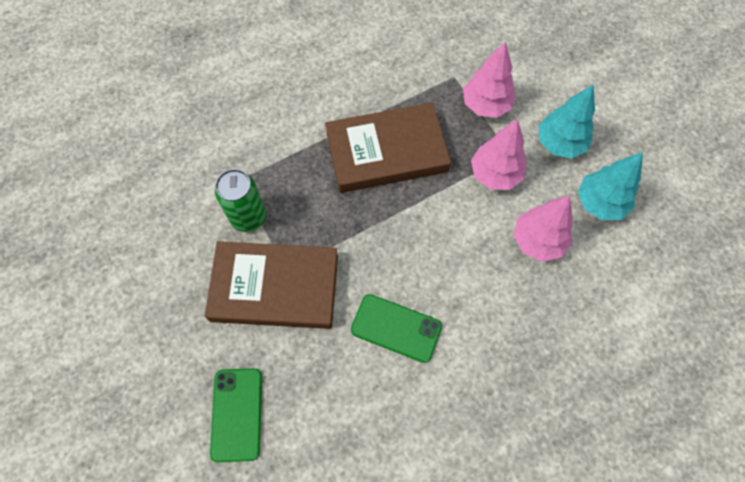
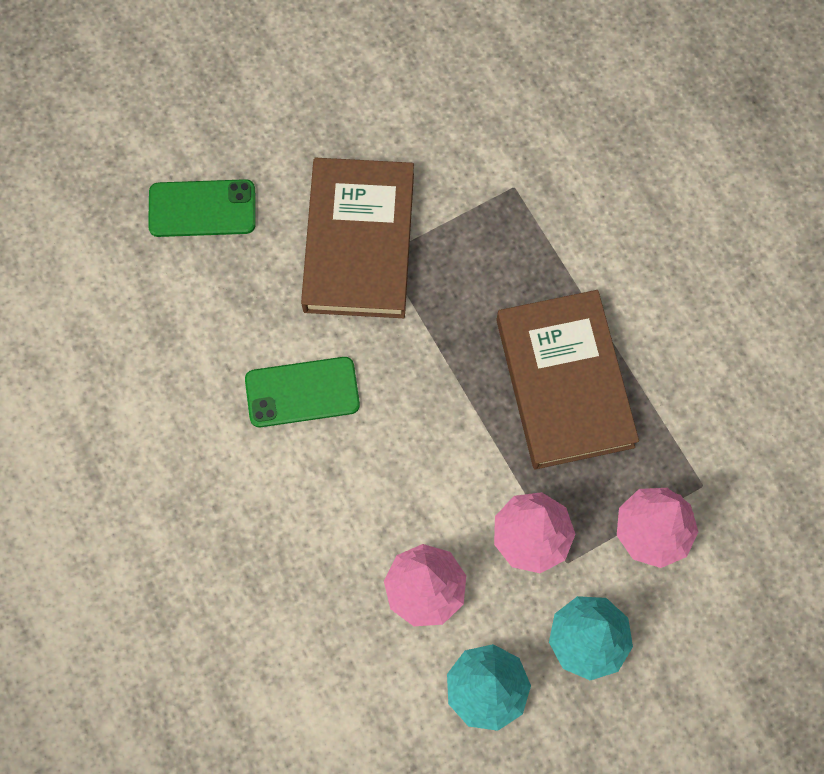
camera: 90 degrees right, 5 degrees up
green can [215,169,266,232] -> none
green phone [351,294,442,363] -> green phone turned 60 degrees clockwise [245,357,360,427]

